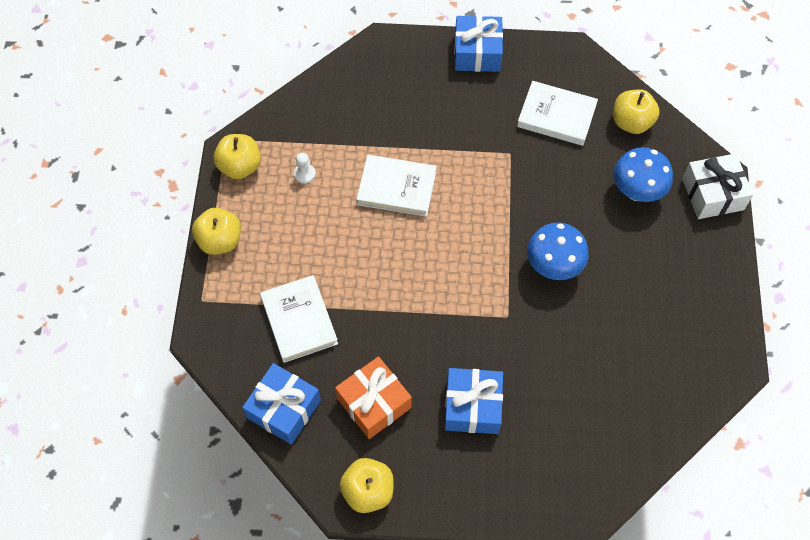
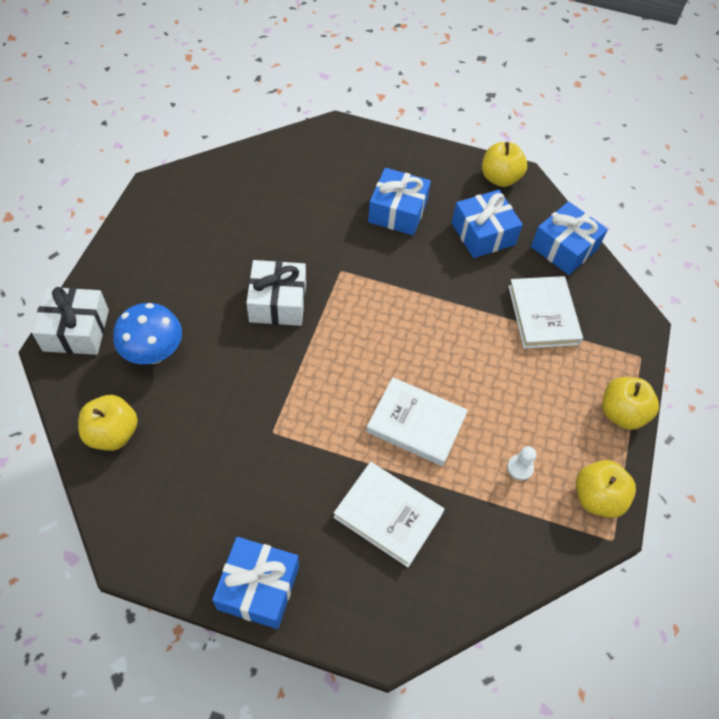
camera: 170 degrees left, 5 degrees down
orange gift [335,356,412,439] -> blue gift [452,190,523,258]
white book [517,81,598,146] -> white book moved to [333,462,444,567]
blue mushroom [527,222,589,280] -> white gift [246,260,306,326]

